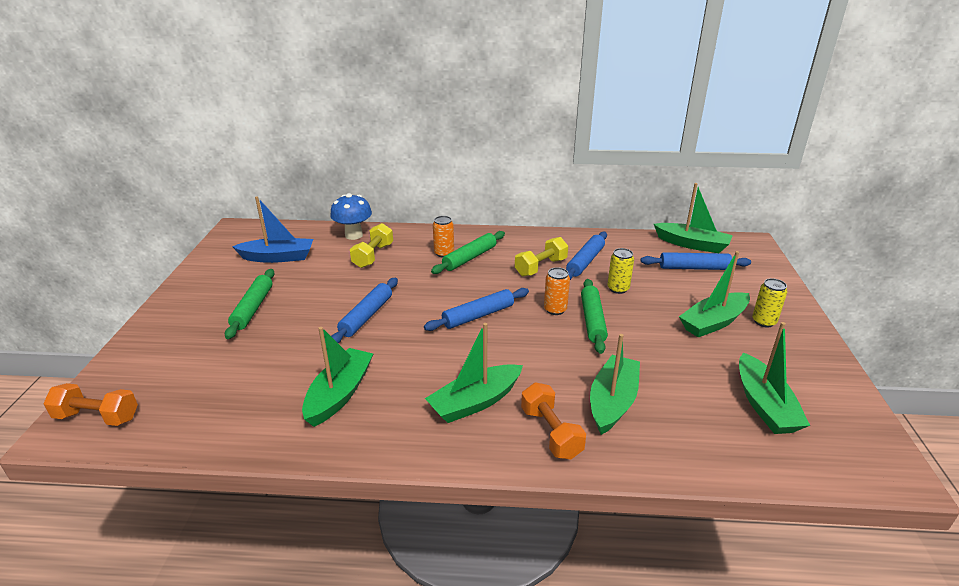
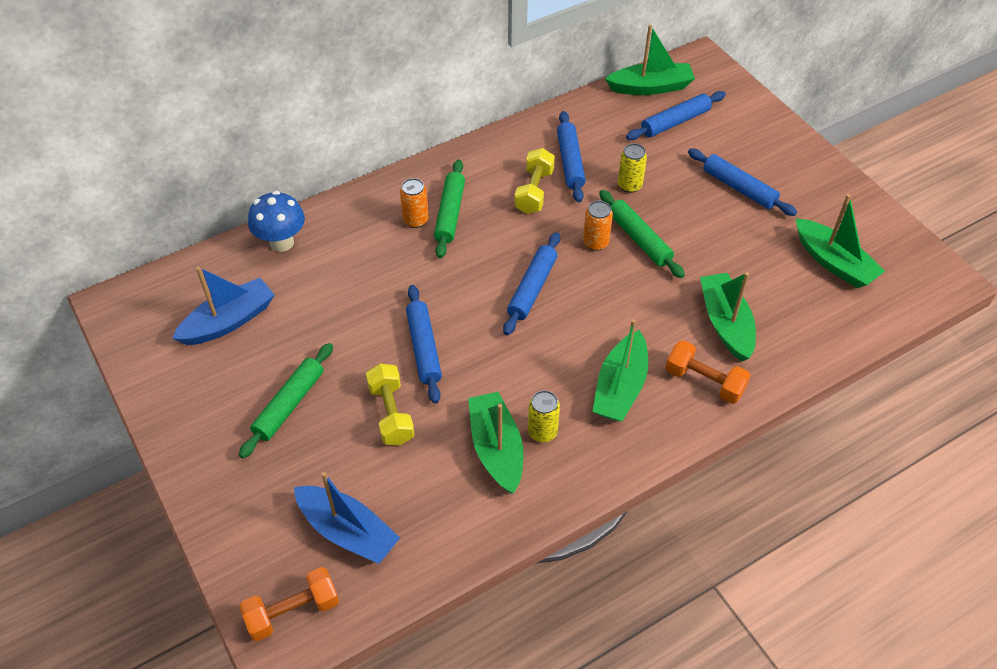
camera: 35 degrees left, 20 degrees up
green rolling pin [225,269,275,339] -> green rolling pin turned 60 degrees clockwise [239,343,333,458]
yellow dumbbell [350,223,393,268] -> yellow dumbbell moved to [366,364,415,445]
green boat [679,251,750,337] -> blue rolling pin [688,148,797,216]
yellow can [752,278,787,327] -> yellow can moved to [528,390,560,442]
none -> blue boat [294,472,400,564]

